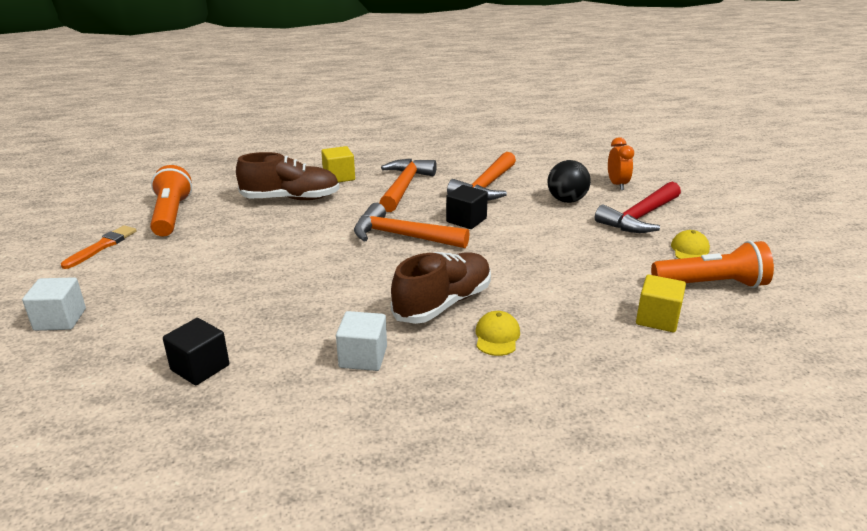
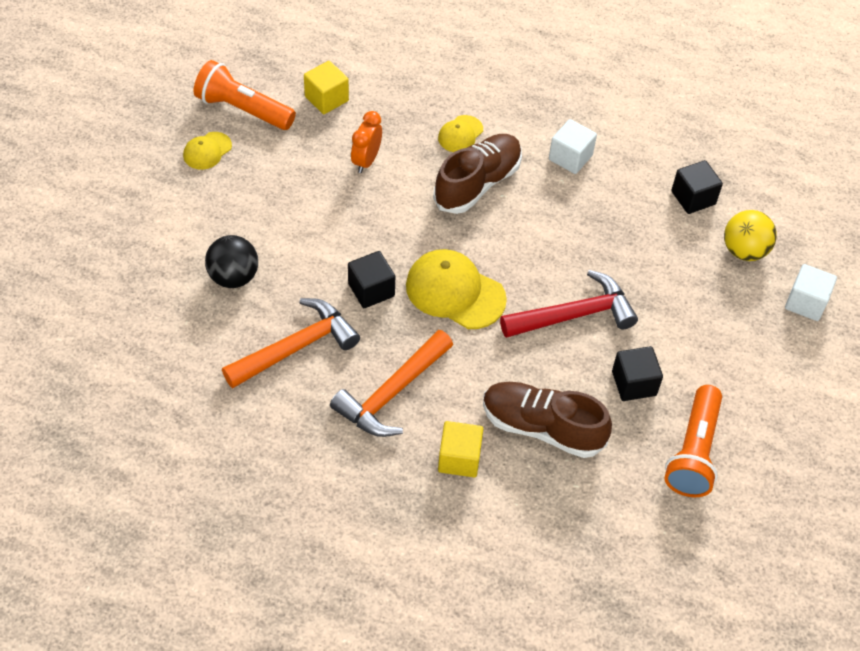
camera: 155 degrees left, 25 degrees up
orange brush [61,225,137,269] -> none
orange hammer [354,203,470,248] -> yellow cap [406,249,507,329]
brown shoe [391,252,491,324] -> brown shoe turned 150 degrees clockwise [433,134,522,214]
red hammer [595,182,681,233] -> red hammer moved to [500,270,638,338]
orange clock [608,137,634,190] -> orange clock moved to [351,111,382,173]
none -> black cube [612,346,663,401]
none -> yellow ball [724,210,777,261]

